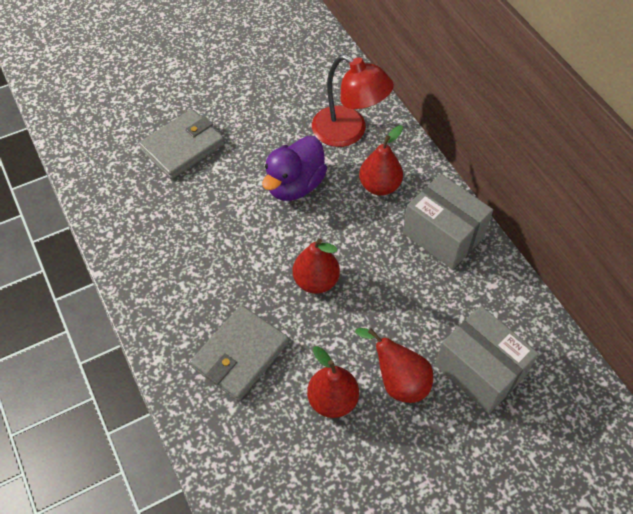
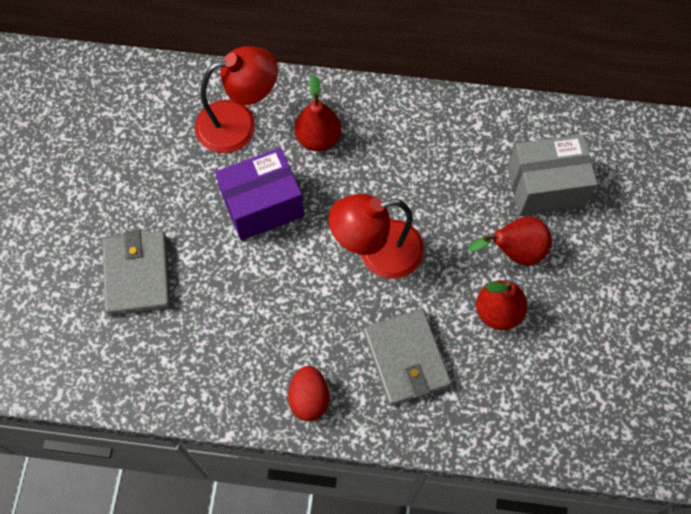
camera: 55 degrees left, 10 degrees up
purple duck [262,136,327,201] -> purple box [215,148,304,240]
red pear [293,238,340,294] -> red lamp [328,194,424,279]
grey box [403,174,493,269] -> none
none -> red egg [288,366,329,421]

